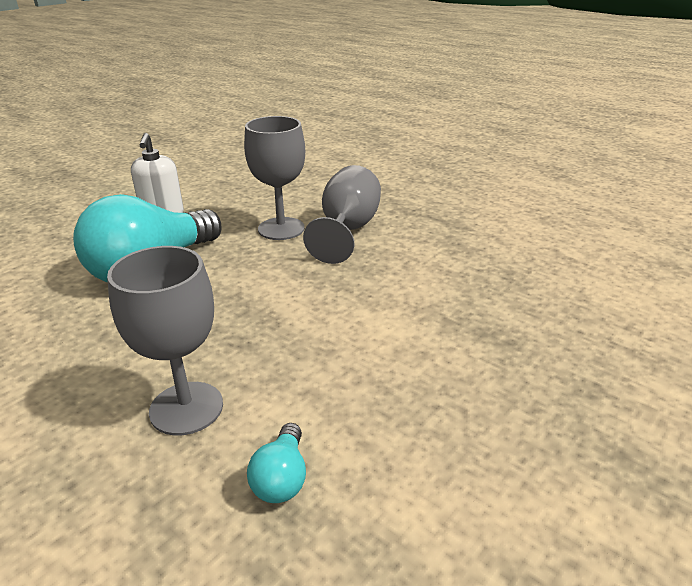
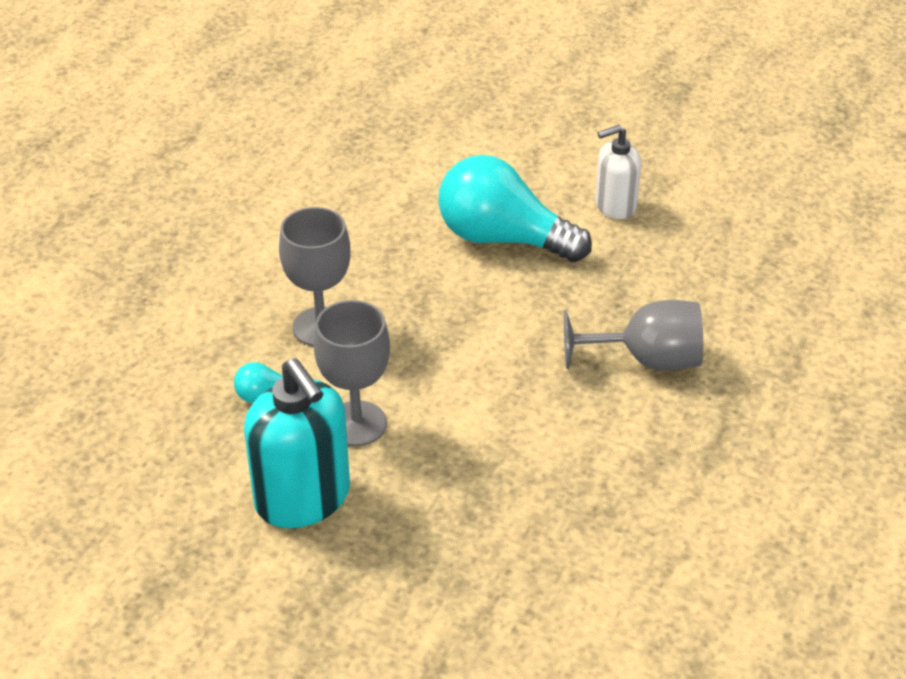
camera: 75 degrees right, 10 degrees up
grey goblet [244,116,305,240] -> grey goblet moved to [313,300,390,446]
none -> turquoise soap dispenser [244,358,350,528]

